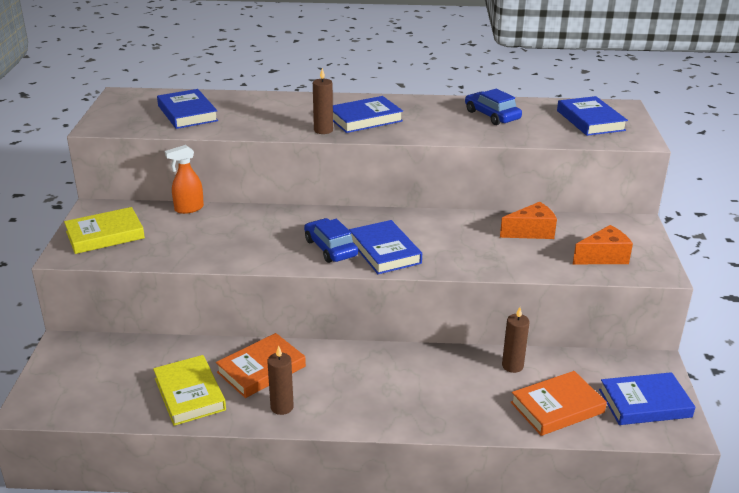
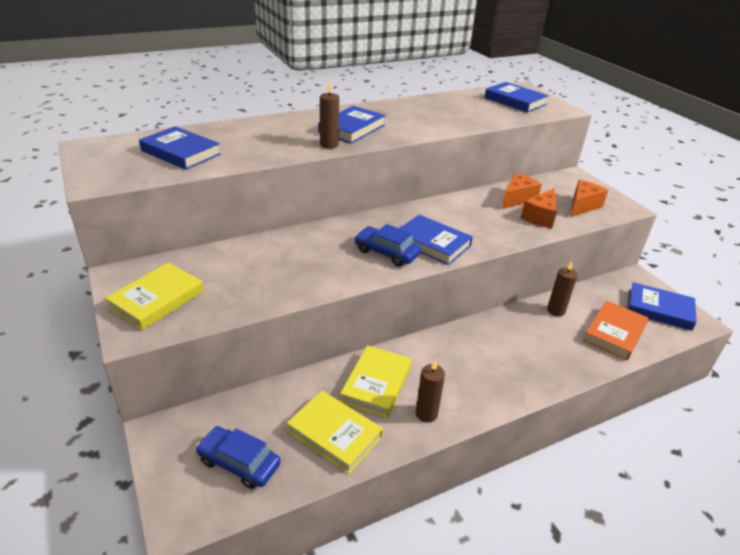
camera: 30 degrees left, 5 degrees up
orange spray bottle [165,145,204,214] -> none
orange book [216,333,306,398] -> yellow book [340,345,412,418]
blue car [465,89,522,125] -> blue car moved to [196,426,281,489]
blue book [599,372,695,425] -> blue book turned 60 degrees clockwise [628,282,697,331]
none -> orange cheese [521,188,557,228]

